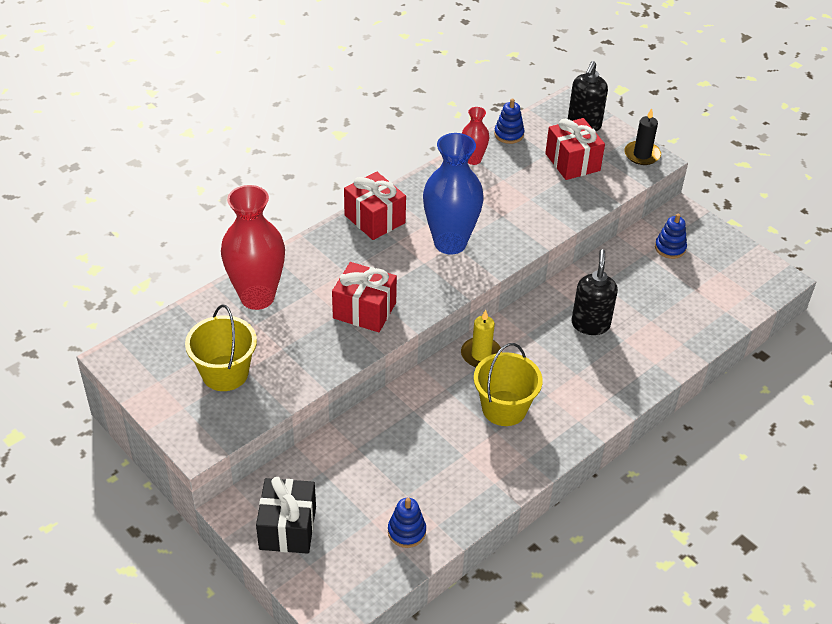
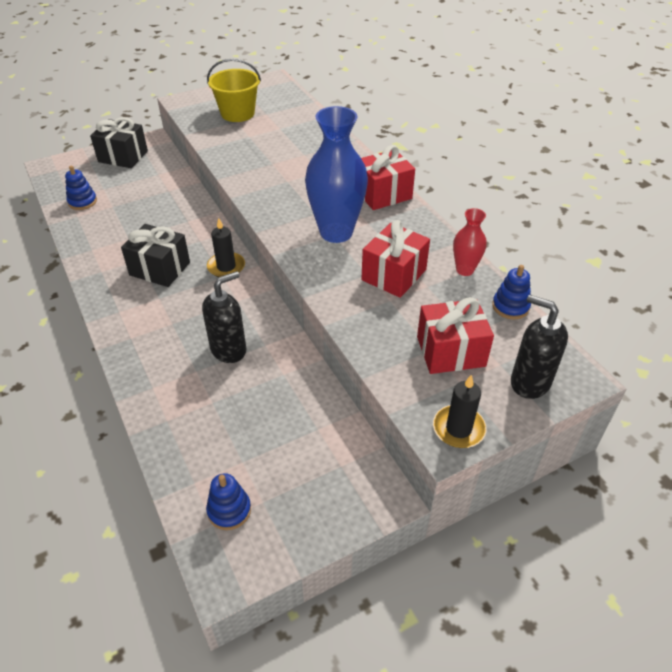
camera: 105 degrees right, 0 degrees up
red vase [221,185,285,310] -> none
red gift [332,262,397,332] -> red gift moved to [362,220,430,298]
yellow candle [461,310,502,367] -> black candle [207,218,245,277]
yellow bucket [474,343,543,426] -> black gift [121,224,190,287]
black soap dispenser [571,249,618,335] -> black soap dispenser turned 60 degrees counterclockwise [202,271,246,363]
blue stacking toy [655,214,687,259] -> blue stacking toy moved to [206,473,251,530]

